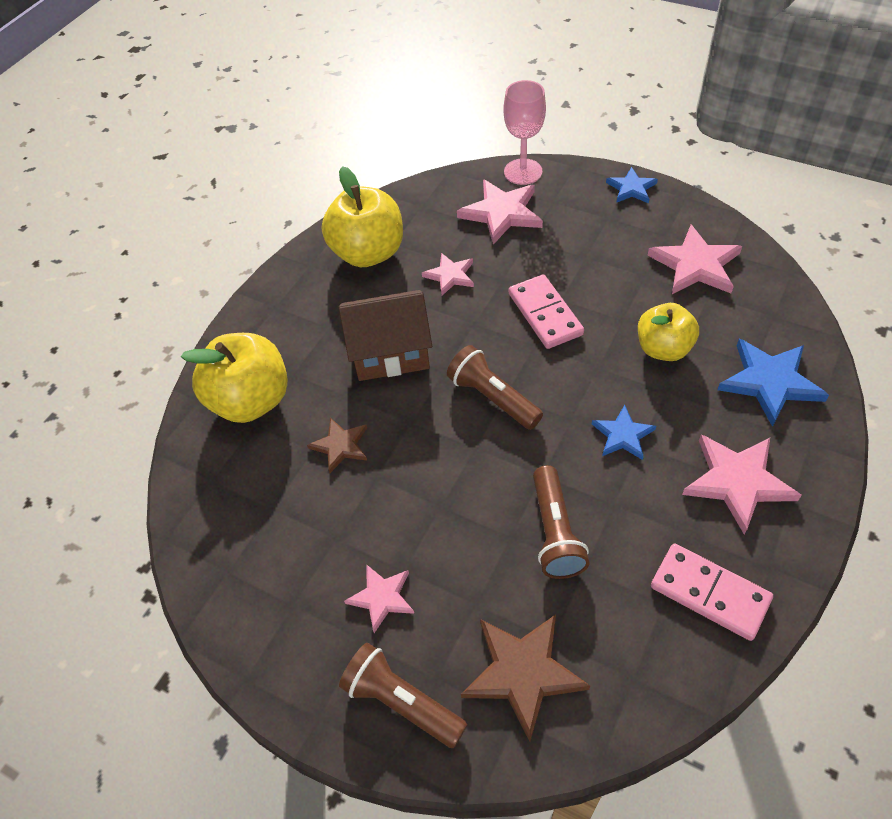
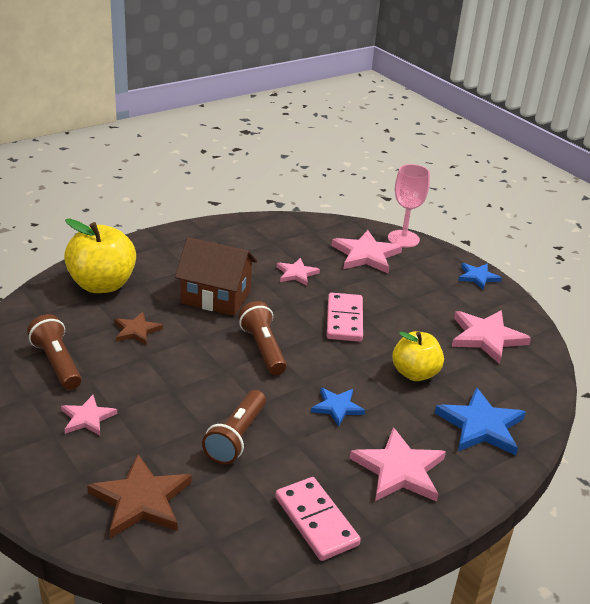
camera: 20 degrees right, 20 degrees down
yellow apple [322,166,403,267] -> none
brown flashlight [339,643,467,748] -> brown flashlight moved to [27,314,82,390]

